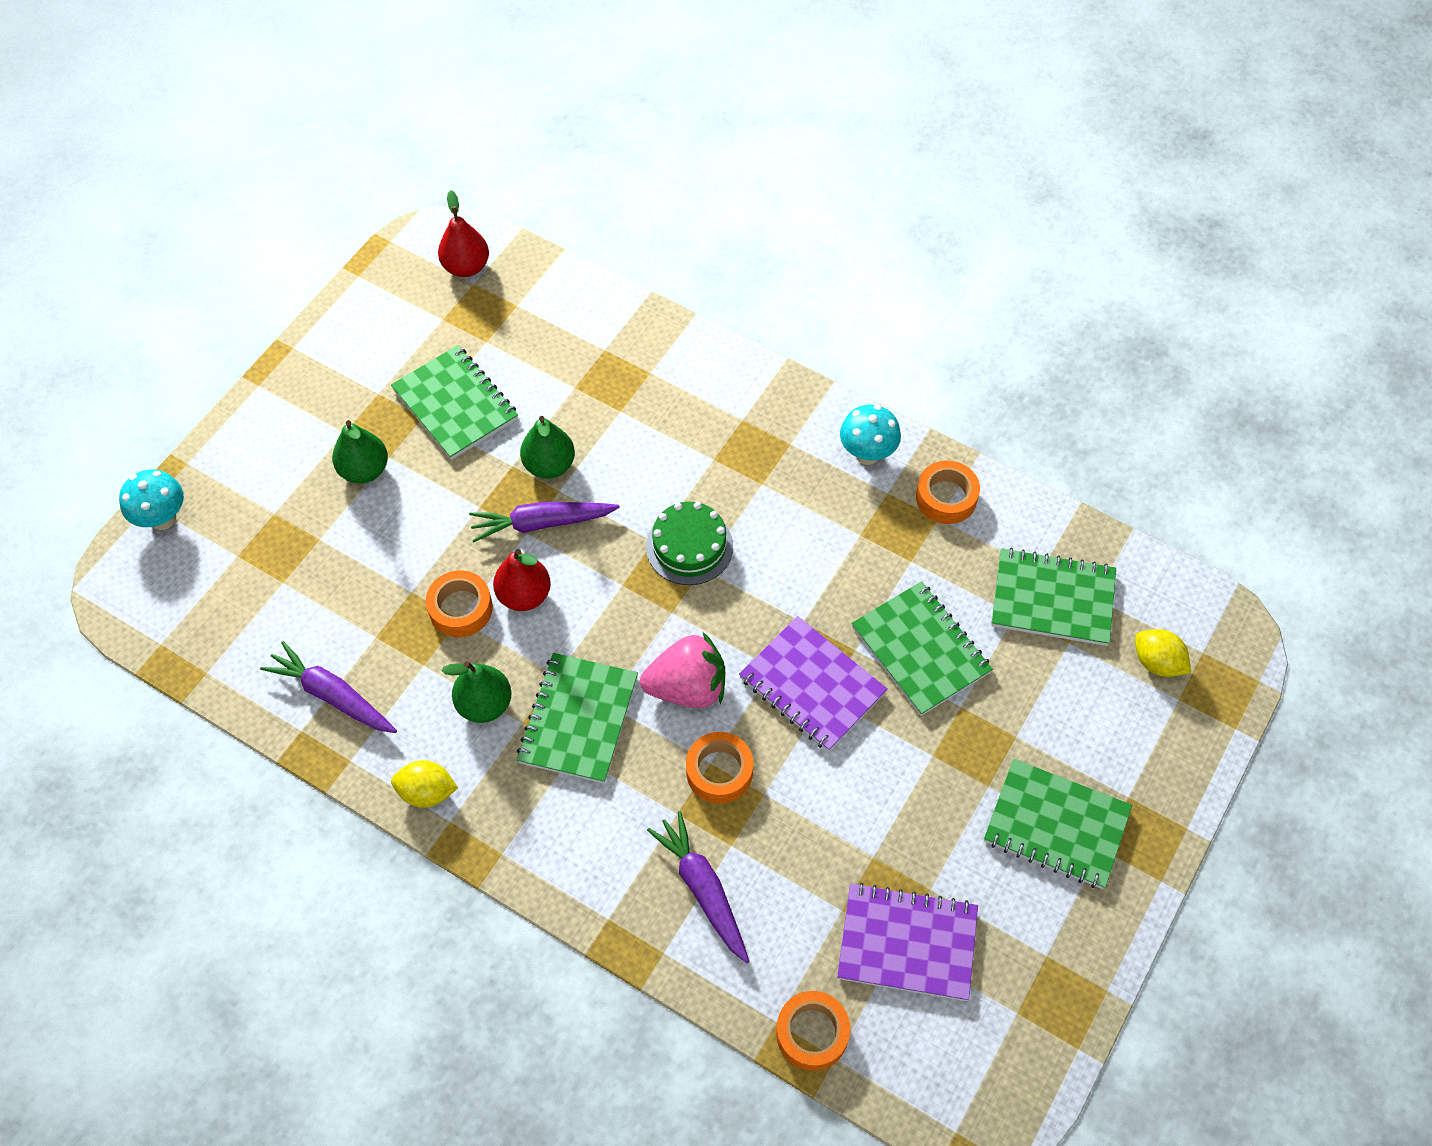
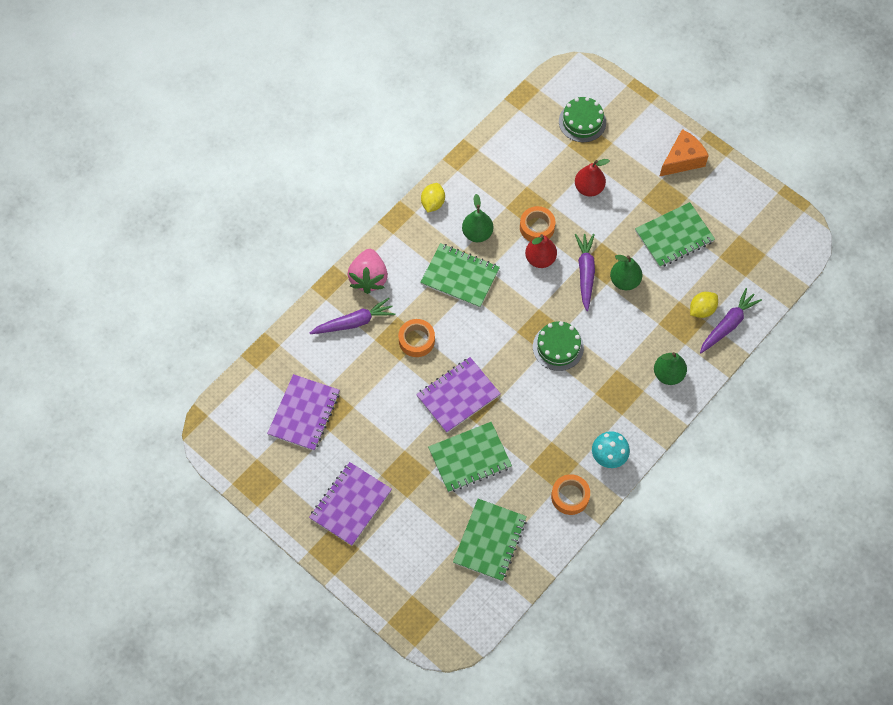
camera: 100 degrees right, 5 degrees up
turquoise mushroom [119,469,184,530] -> none
purple carrot [260,641,397,733] -> purple carrot moved to [700,288,762,353]
green pear [332,420,388,483] -> green pear moved to [654,352,687,385]
red pear [438,190,489,277] -> red pear moved to [575,159,610,197]
pink strawberry [640,632,725,708] -> pink strawberry moved to [347,249,388,294]
orange tape [776,991,850,1071] -> none
green notebook [984,759,1132,889] -> purple notebook [309,462,392,546]
yellow lemon [1135,629,1191,677] -> yellow lemon moved to [690,292,718,318]
none -> green cake [559,97,606,142]
none -> orange cheese [659,129,709,177]

